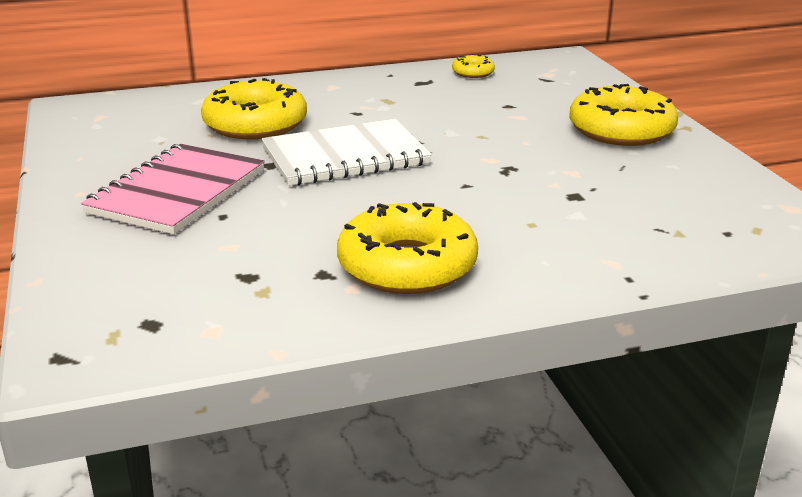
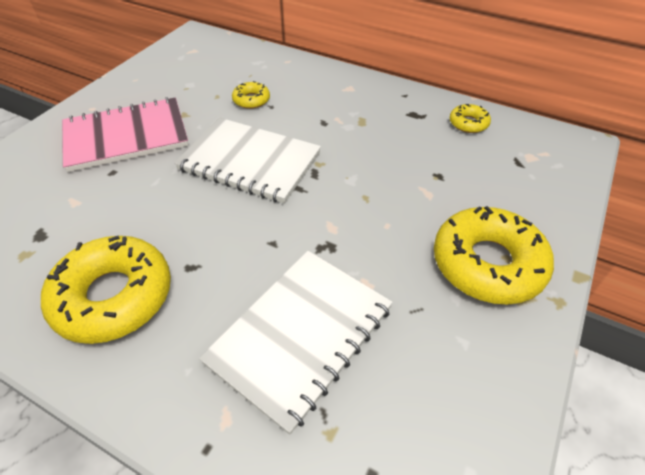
camera: 45 degrees right, 20 degrees up
yellow donut [201,78,307,139] -> yellow donut [232,81,270,109], size x0.47
none -> white notebook [199,251,393,434]

